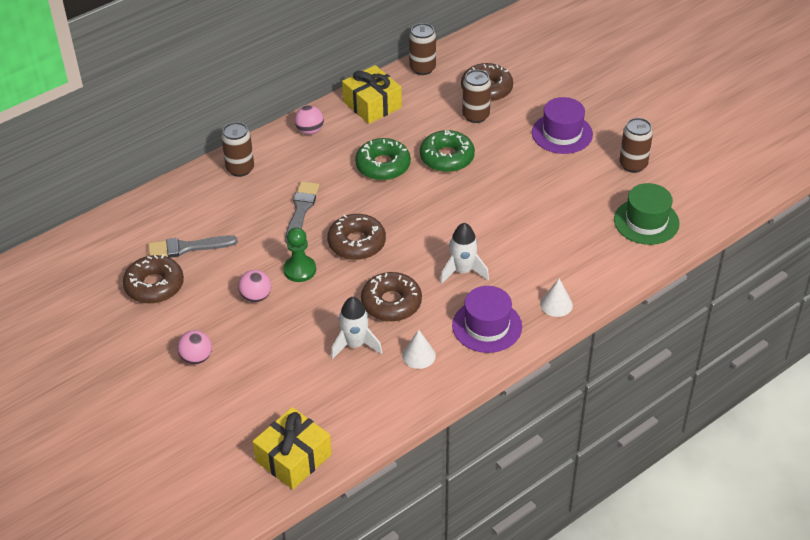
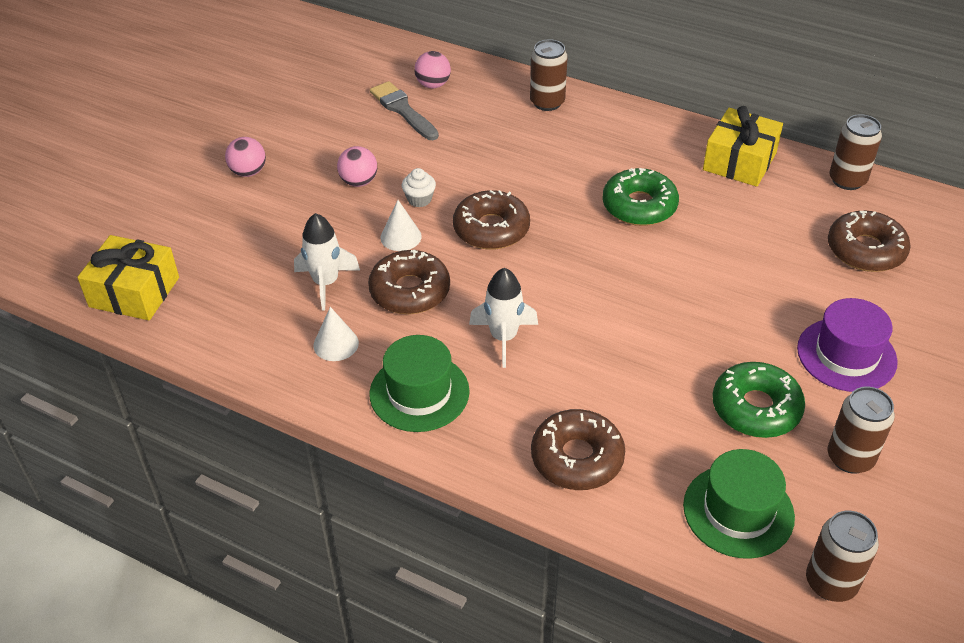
camera: 65 degrees right, 0 degrees up
brown donut [123,254,184,304] -> brown donut moved to [531,409,625,490]
green pawn [283,227,316,282] -> white cupcake [402,168,436,207]
grey brush [285,181,319,243] -> none
pink ball [295,105,324,135] -> pink ball moved to [414,51,451,88]
green donut [420,130,475,172] -> green donut moved to [712,362,805,438]
purple hat [452,286,522,353] -> green hat [369,335,470,432]
brown can [462,70,491,123] -> brown can moved to [806,511,879,602]
white cone [540,279,573,317] -> white cone moved to [380,200,422,251]

